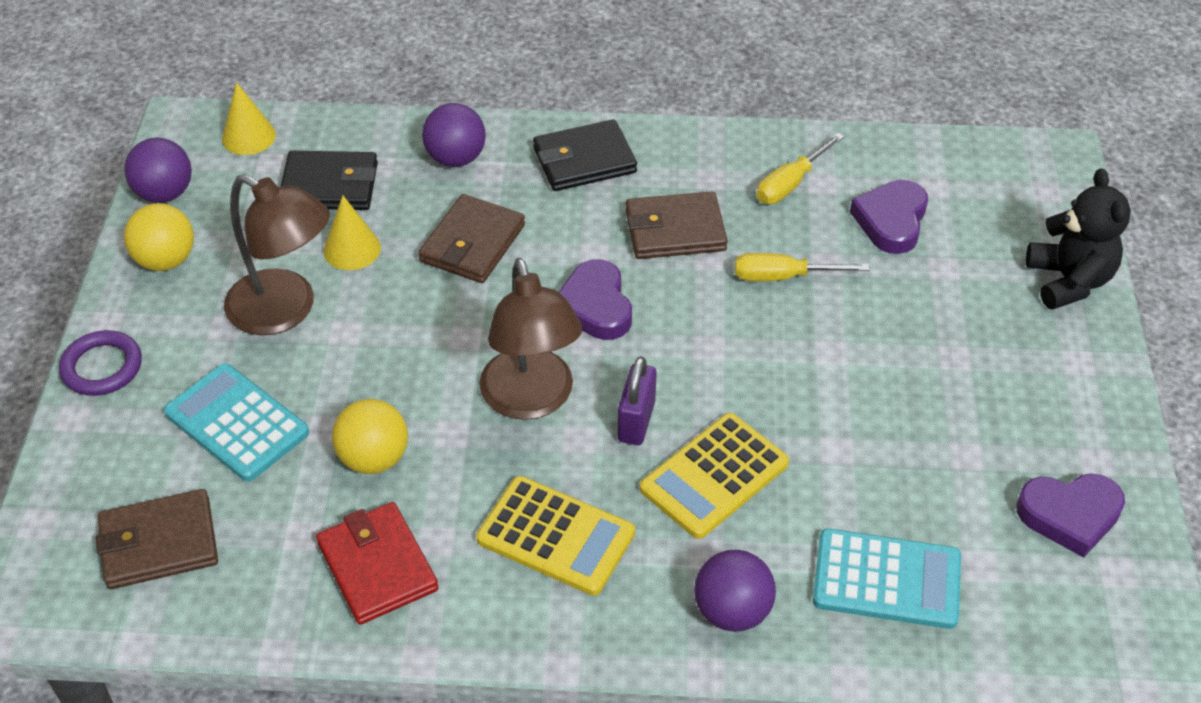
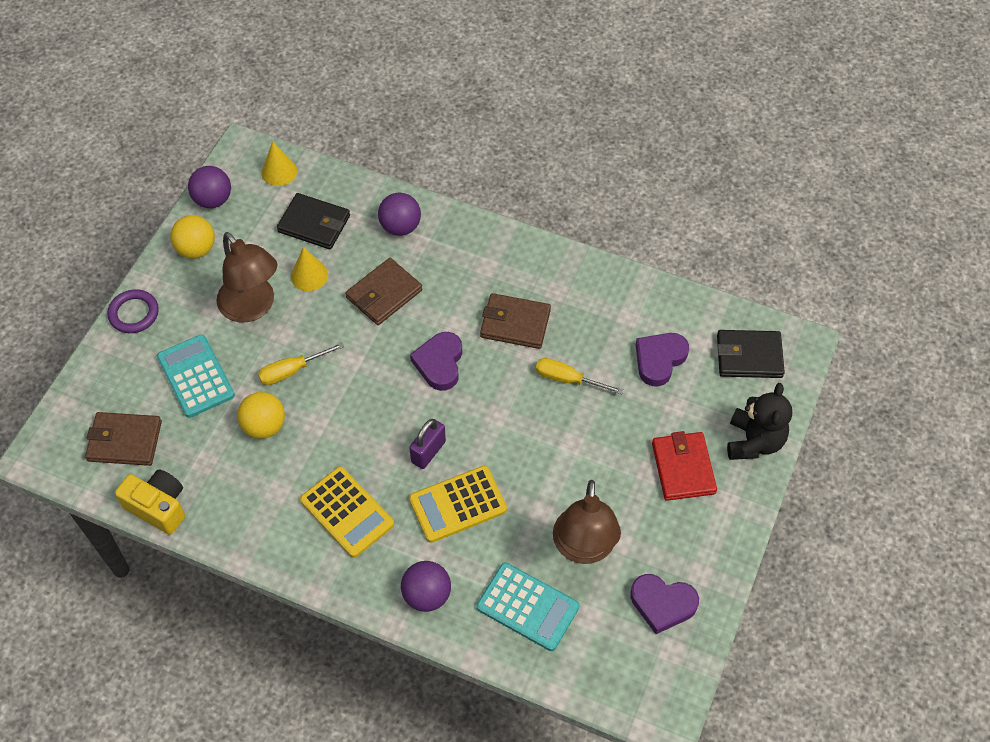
camera: 20 degrees right, 10 degrees up
red wallet [316,502,438,625] -> red wallet moved to [652,431,717,501]
brown lamp [479,258,583,420] -> brown lamp moved to [553,480,621,564]
black wallet [533,119,637,191] -> black wallet moved to [717,330,785,378]
yellow screwdriver [757,133,844,204] -> yellow screwdriver moved to [258,342,344,385]
none -> yellow camera [115,469,185,535]

